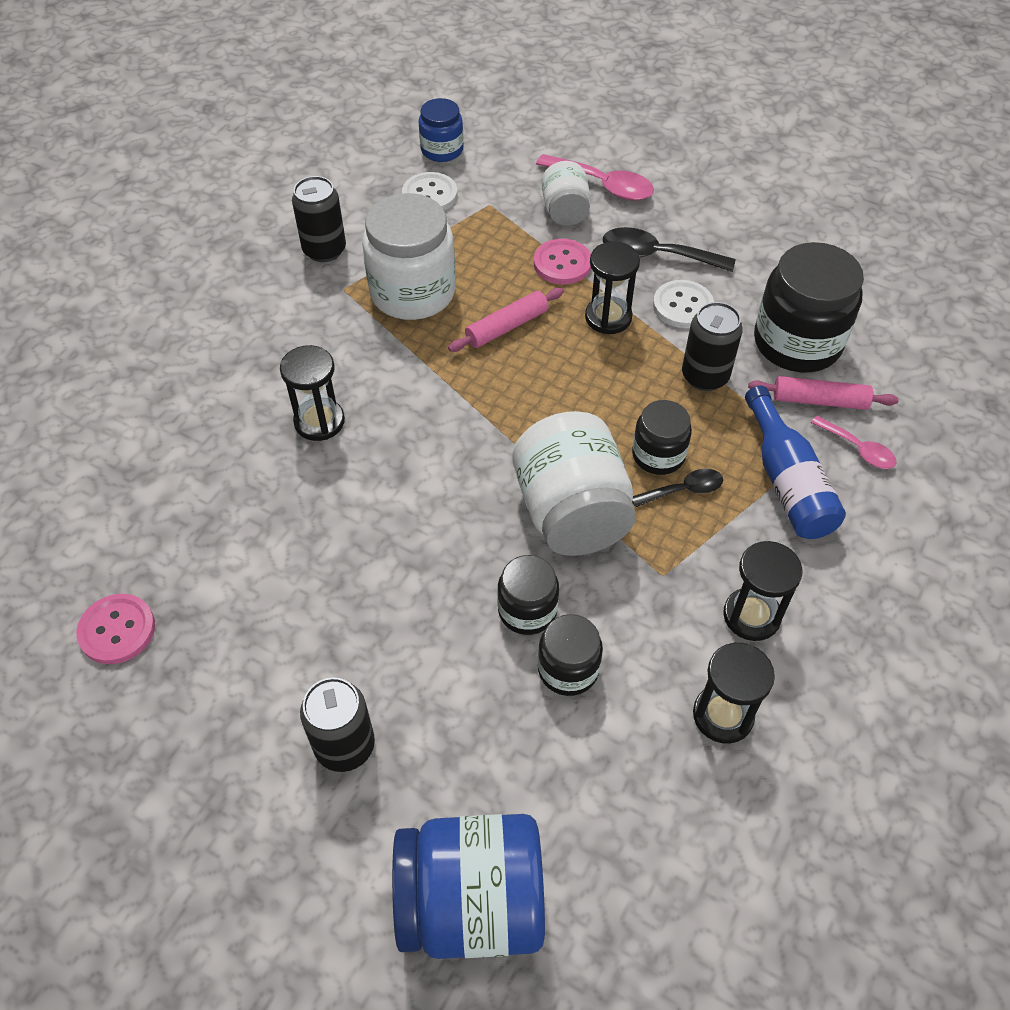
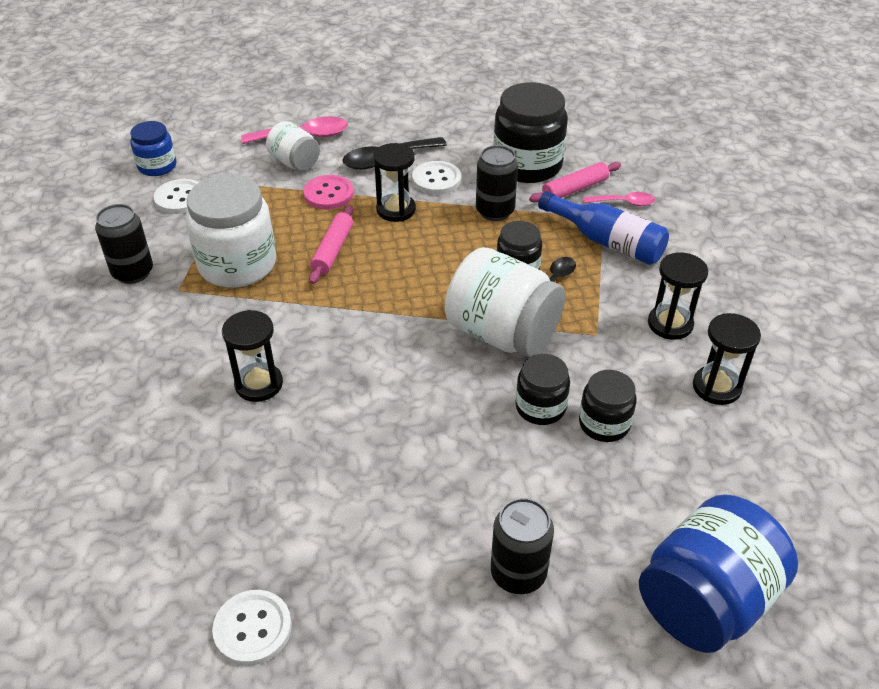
camera: 40 degrees left, 10 degrees down
pink button [76,594,155,664] -> white button [212,590,292,666]

